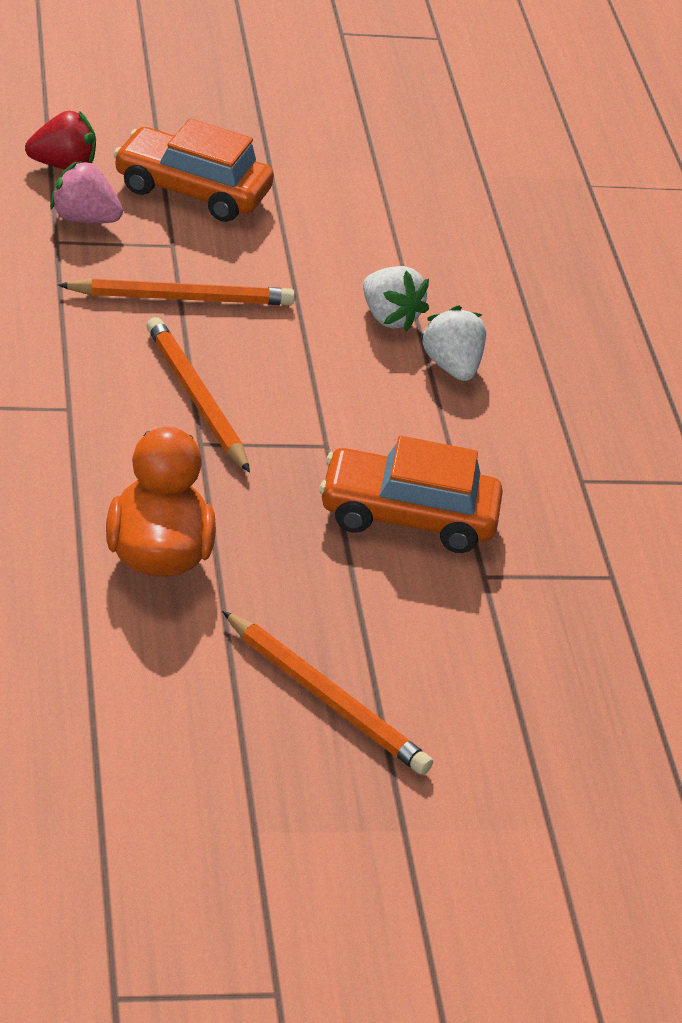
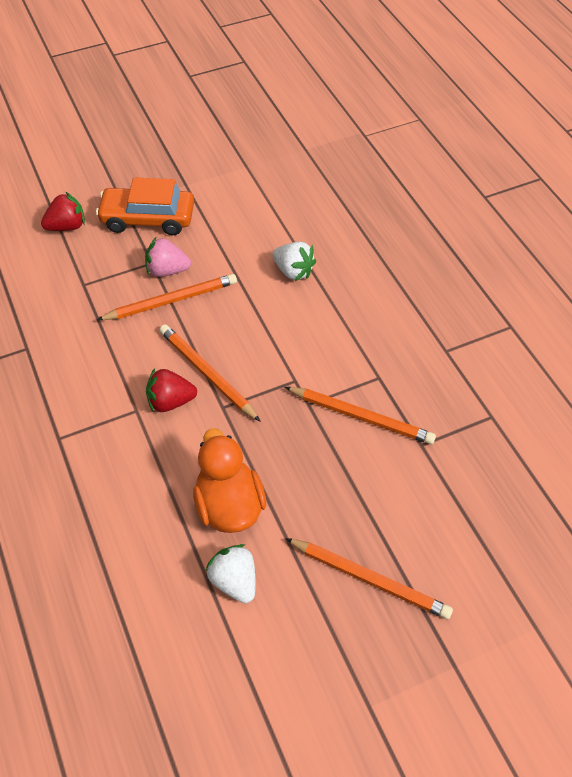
camera: 10 degrees left, 15 degrees up
pink strawberry [50,161,123,223] -> pink strawberry moved to [145,236,191,277]
orange car [320,436,503,553] -> orange pencil [285,387,436,444]
white strawberry [420,306,486,381] -> white strawberry moved to [205,544,256,603]
none -> red strawberry [146,368,197,412]

